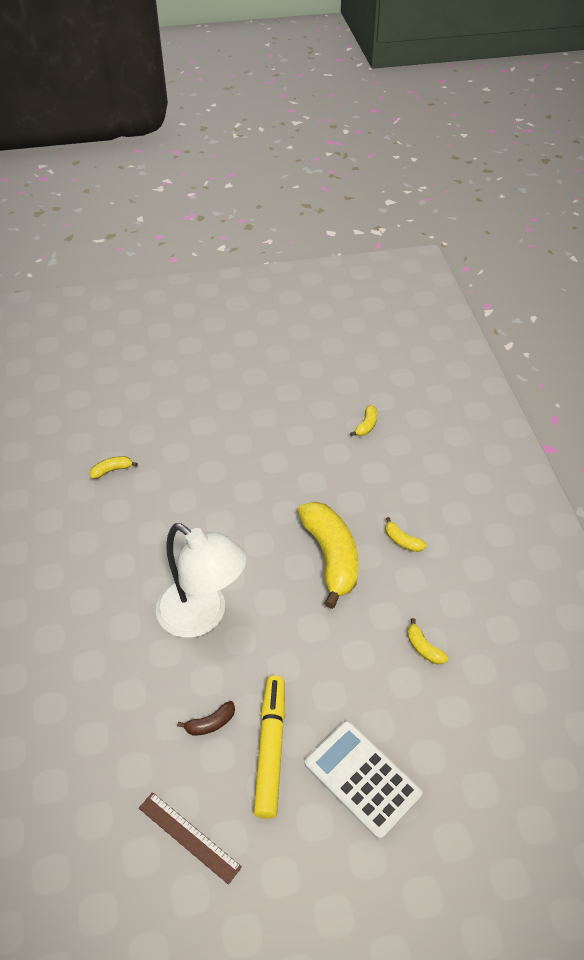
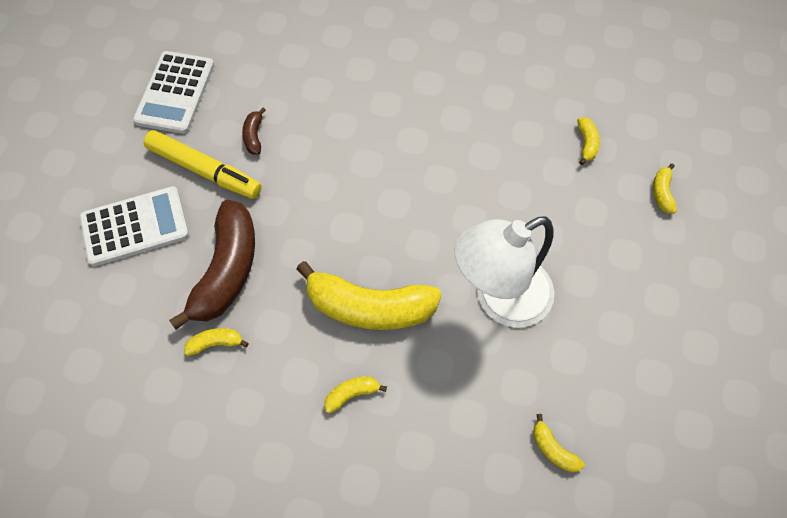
camera: 115 degrees right, 15 degrees up
brown ruler [139,792,242,885] -> white calculator [133,51,214,134]
white lamp [156,523,247,638] -> white lamp moved to [454,216,554,328]
none -> brown banana [169,200,255,329]
none -> yellow banana [653,163,677,214]

